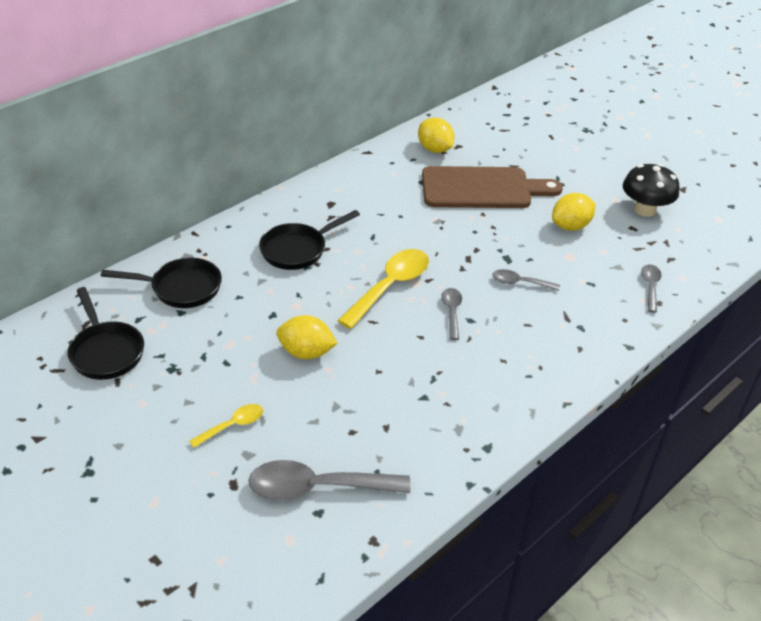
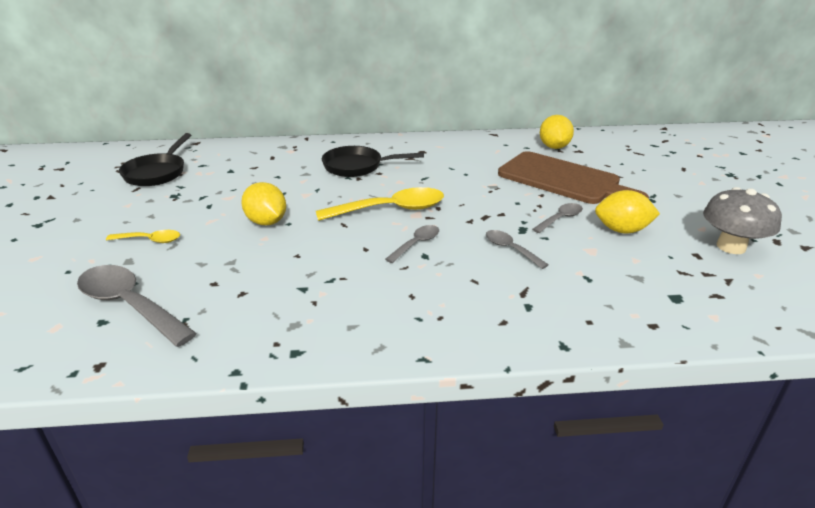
camera: 40 degrees right, 10 degrees down
black pan [101,258,222,308] -> none
black mushroom [623,164,679,217] -> grey mushroom [703,187,782,254]
grey spoon [641,265,662,313] -> grey spoon moved to [532,203,583,233]

